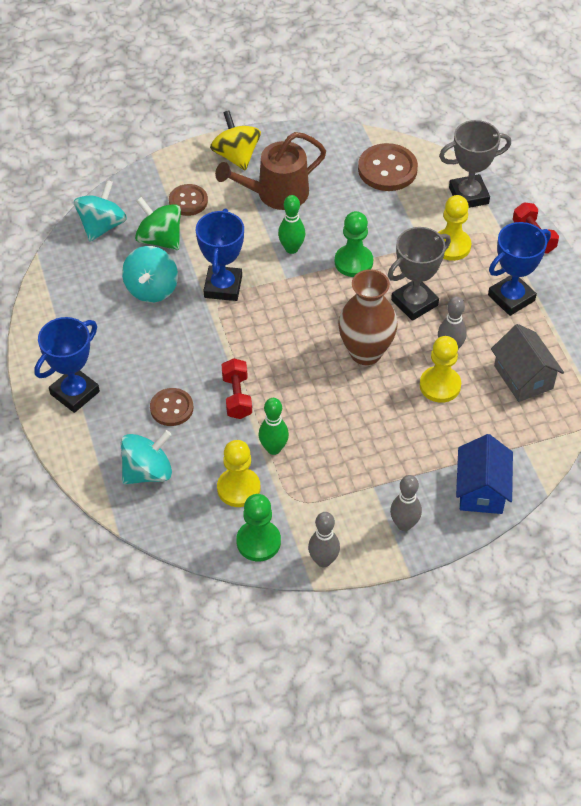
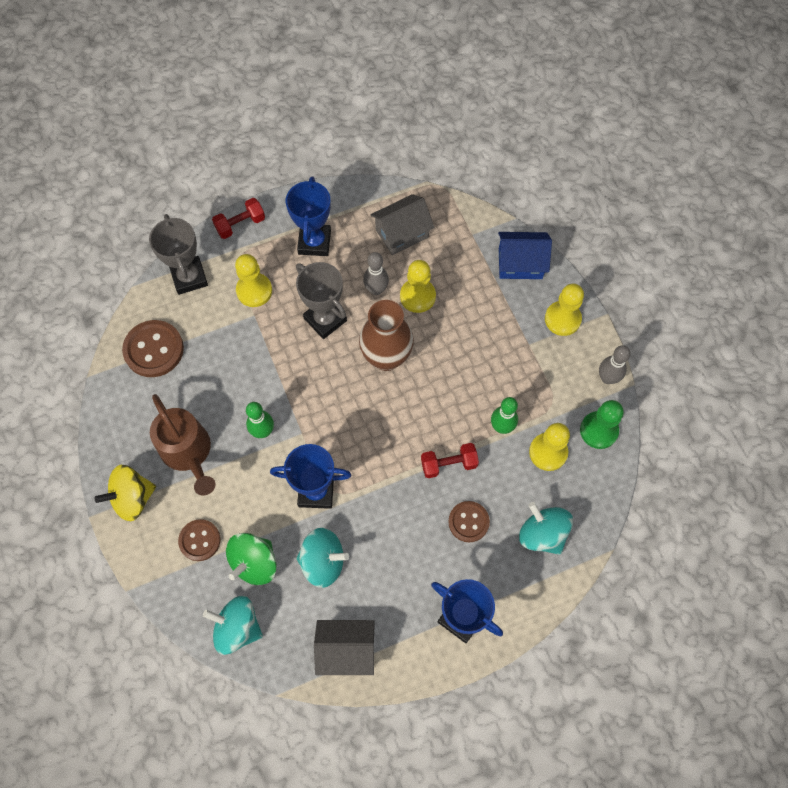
camera: 95 degrees left, 15 degrees up
green pawn [335,211,373,277] -> none
grey bowling pin [390,475,422,531] -> yellow pawn [545,284,584,336]
blue trophy [488,222,551,316] -> blue trophy turned 45 degrees clockwise [286,176,331,256]
none -> grey house [314,620,375,675]

